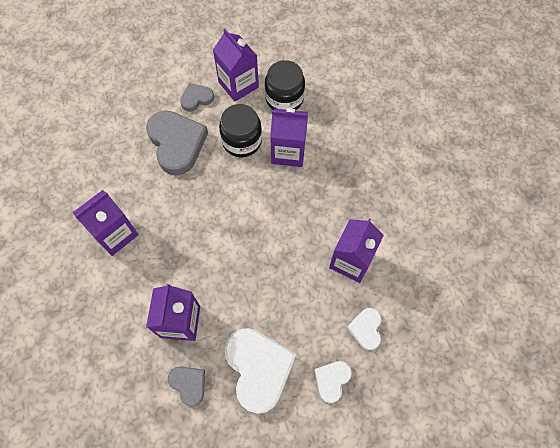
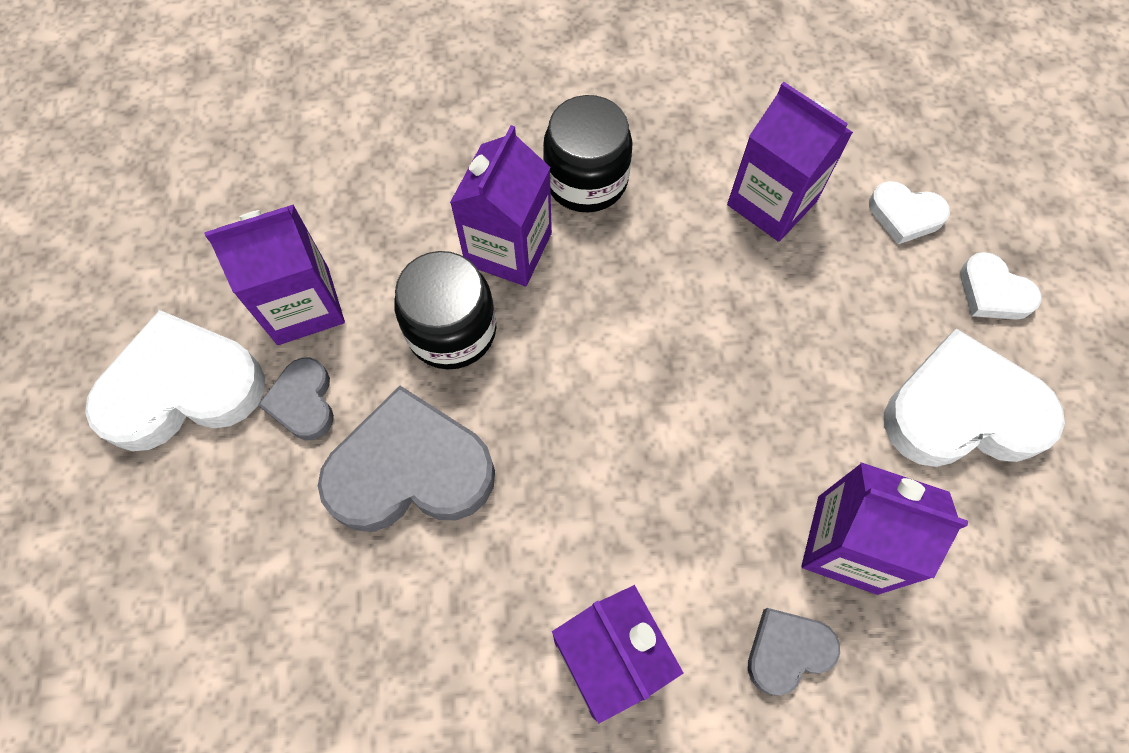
camera: 75 degrees left, 0 degrees up
grey heart [168,366,205,407] -> grey heart moved to [748,608,840,695]
black jar [265,60,305,111] -> black jar moved to [543,95,633,213]
none -> white heart [85,310,265,451]

